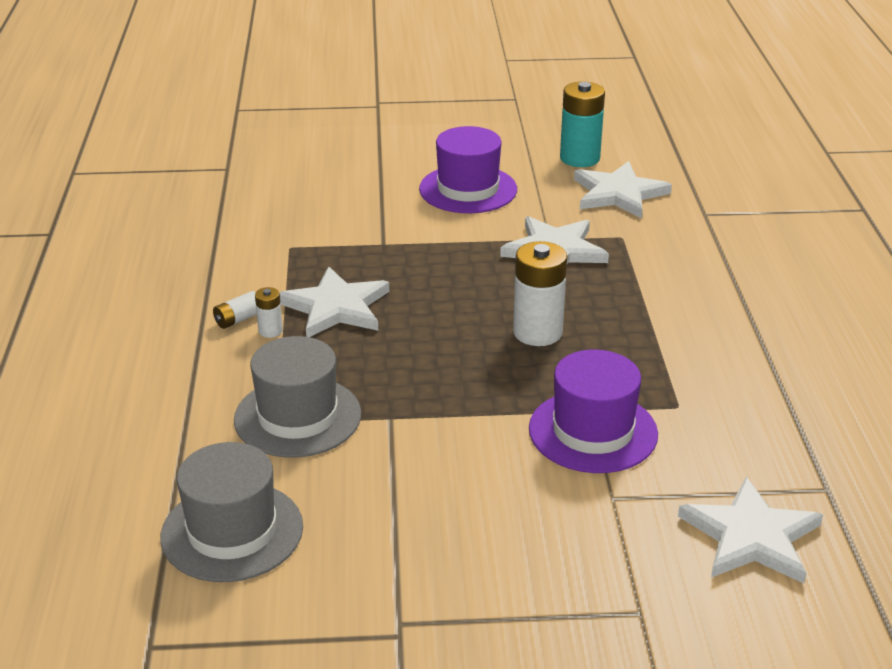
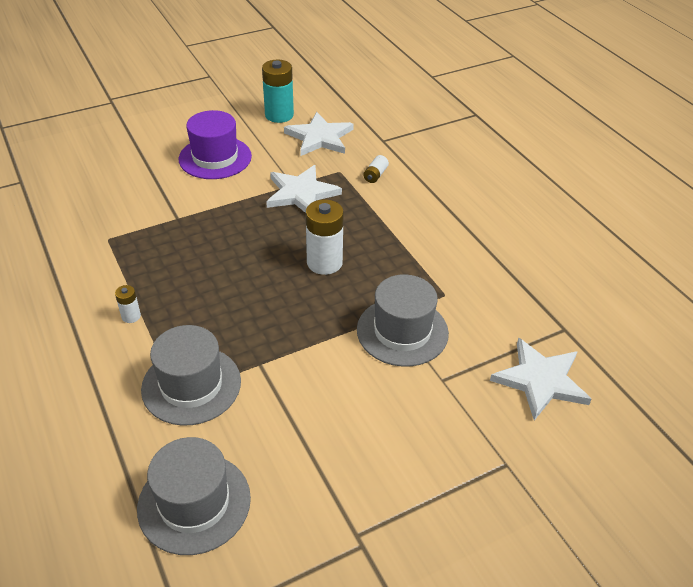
camera: 25 degrees left, 10 degrees up
white battery [213,291,257,329] -> white battery moved to [363,155,389,183]
white star [280,267,389,337] -> none
purple hat [529,350,658,473] -> grey hat [357,274,449,367]

